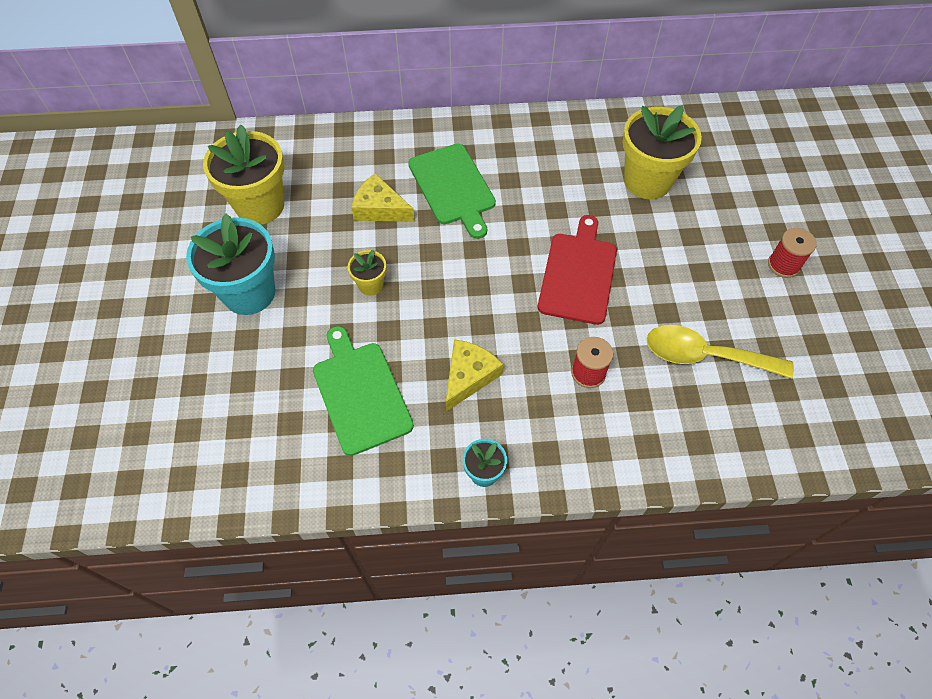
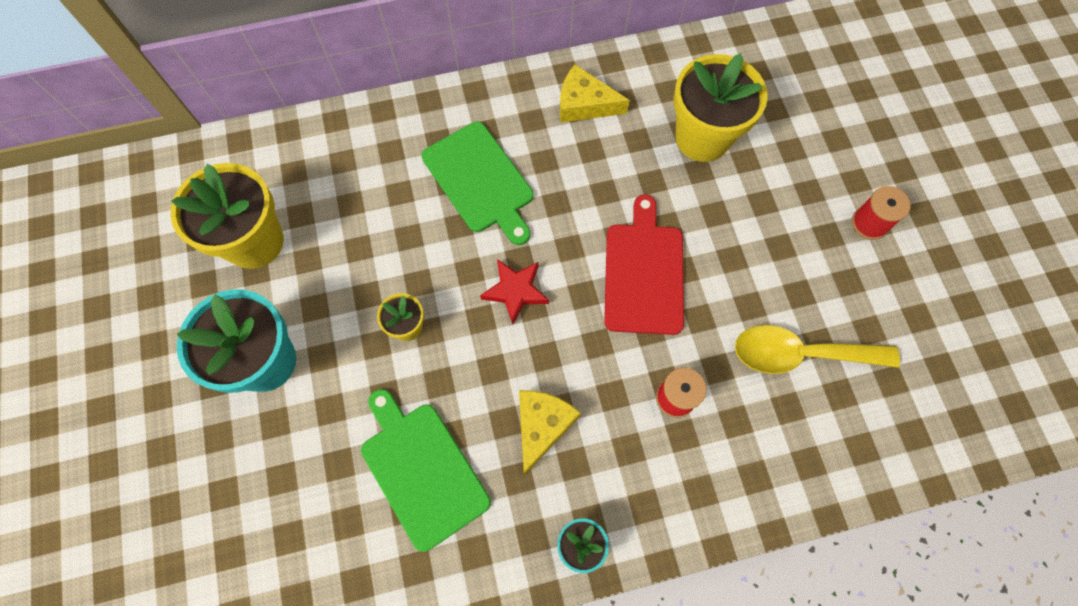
camera: 10 degrees left, 10 degrees up
yellow cheese [351,173,415,222] -> yellow cheese moved to [560,64,630,122]
none -> red star [480,259,549,325]

